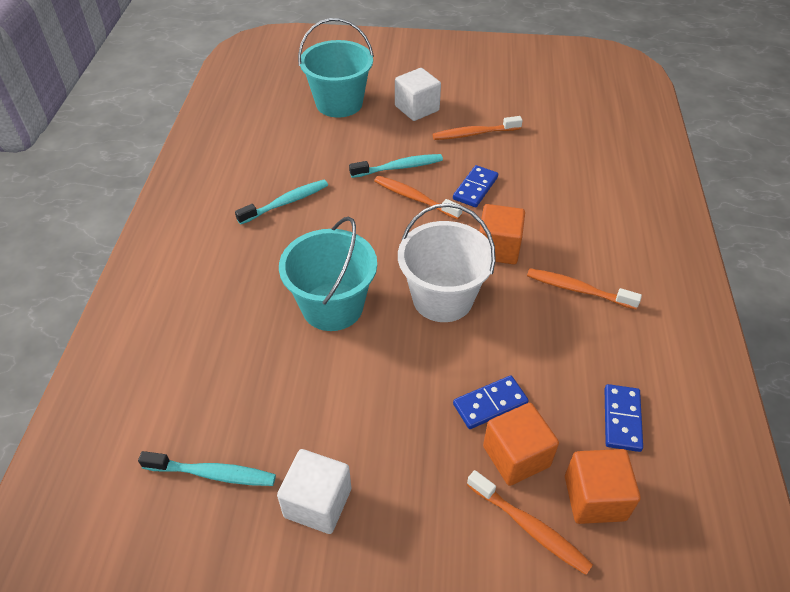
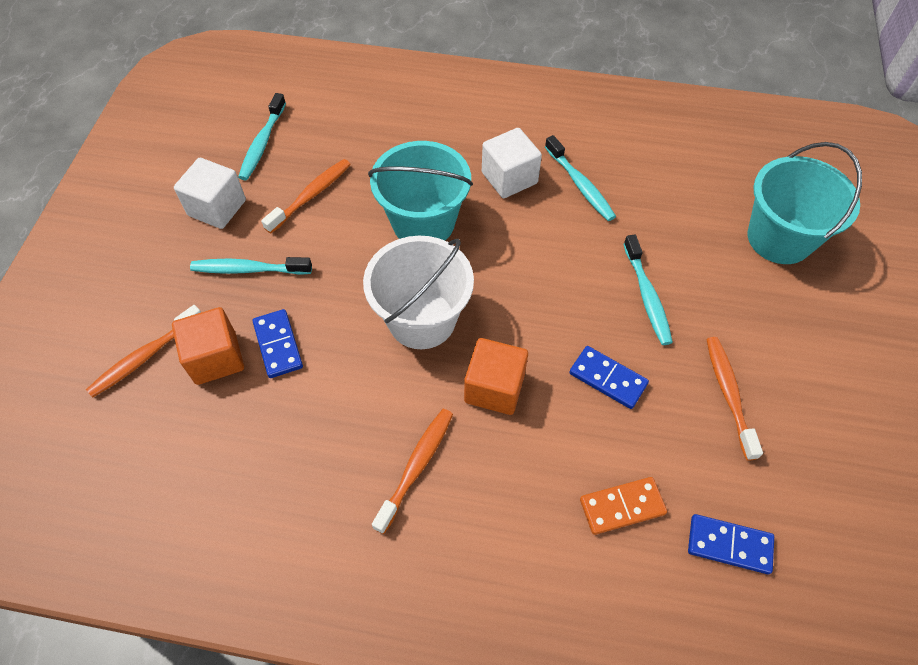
camera: 95 degrees right, 10 degrees up
orange toothbrush [374,176,462,220] -> orange toothbrush moved to [261,159,351,234]
white cube [395,68,441,121] -> white cube moved to [482,128,542,198]
orange cube [565,449,641,524] -> none
blue domino [605,384,643,452] -> blue domino moved to [688,514,774,574]
none -> turquoise toothbrush [190,257,312,275]
none -> orange domino [580,477,667,535]

